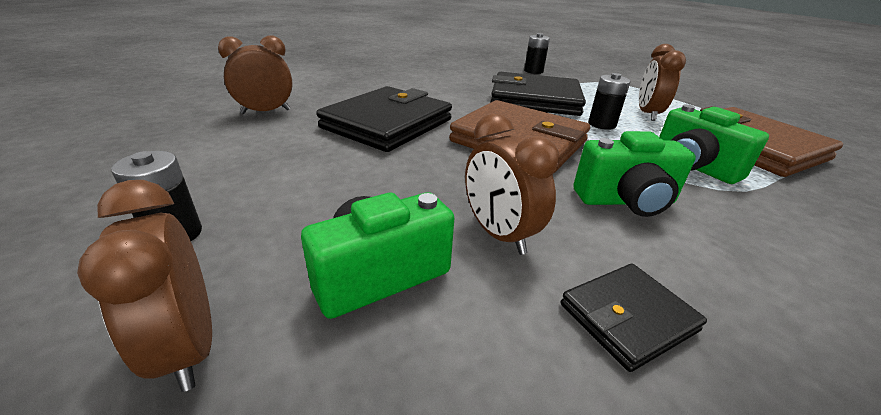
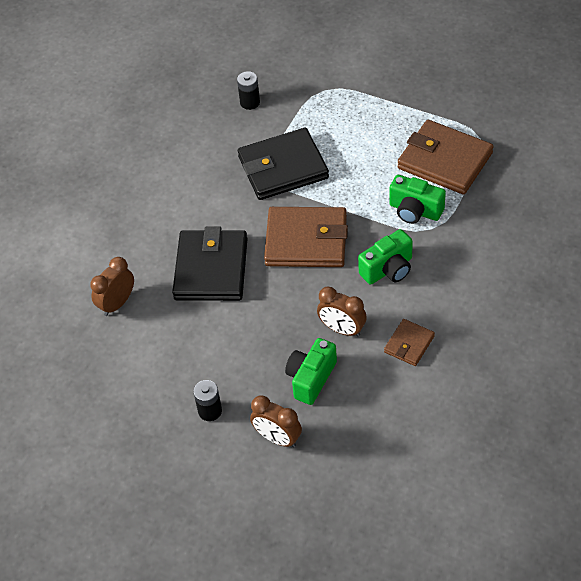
camera: 25 degrees left, 20 degrees up
black wallet [561,264,707,372] -> brown wallet [384,319,435,366]
black battery [588,73,631,130] -> none
brown clock [639,44,686,121] -> none

